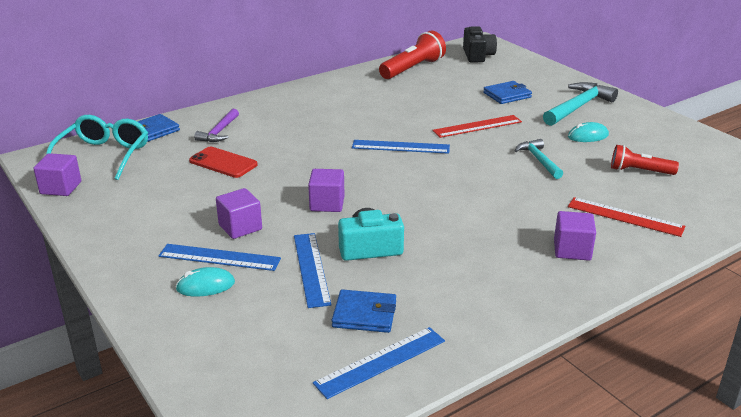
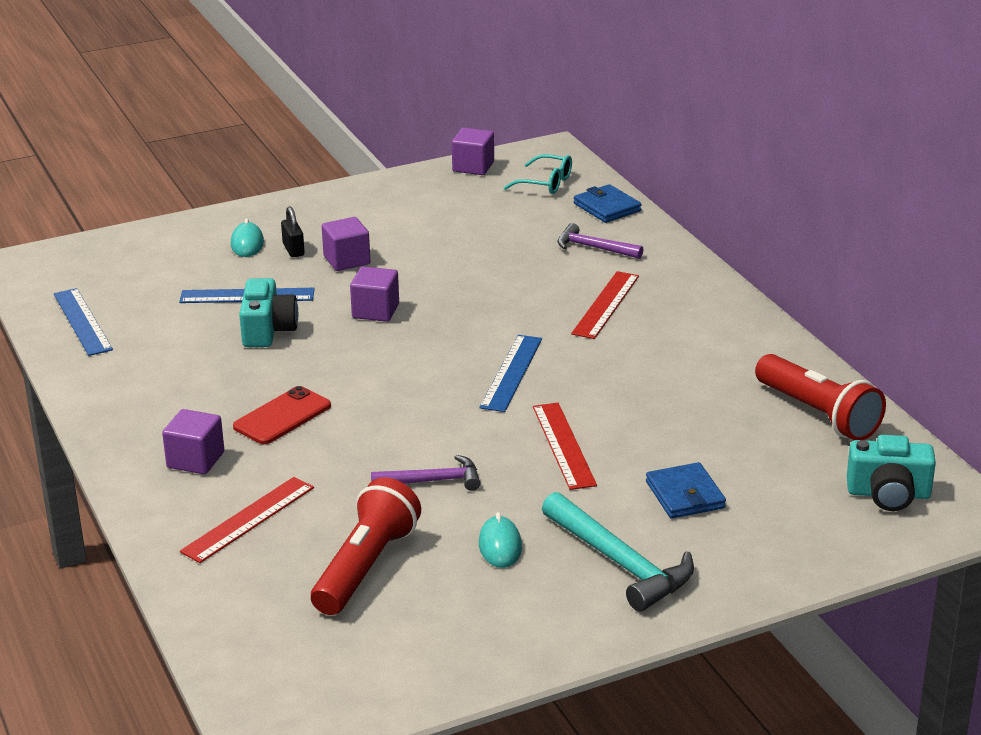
camera: 100 degrees right, 0 degrees up
turquoise glasses [46,115,148,180] -> turquoise glasses [504,154,572,194], size x0.62
blue ruler [158,244,281,271] -> black padlock [281,207,305,257]
red phone [189,147,258,178] -> red phone moved to [233,386,331,444]
blue wallet [332,289,396,333] -> none
black camera [463,26,497,63] -> turquoise camera [847,435,936,511]
turquoise hammer [515,139,563,179] -> purple hammer [371,455,480,491]
red flashlight [611,145,679,175] -> red flashlight [311,477,421,615], size x1.57
none -> red ruler [571,271,639,339]

